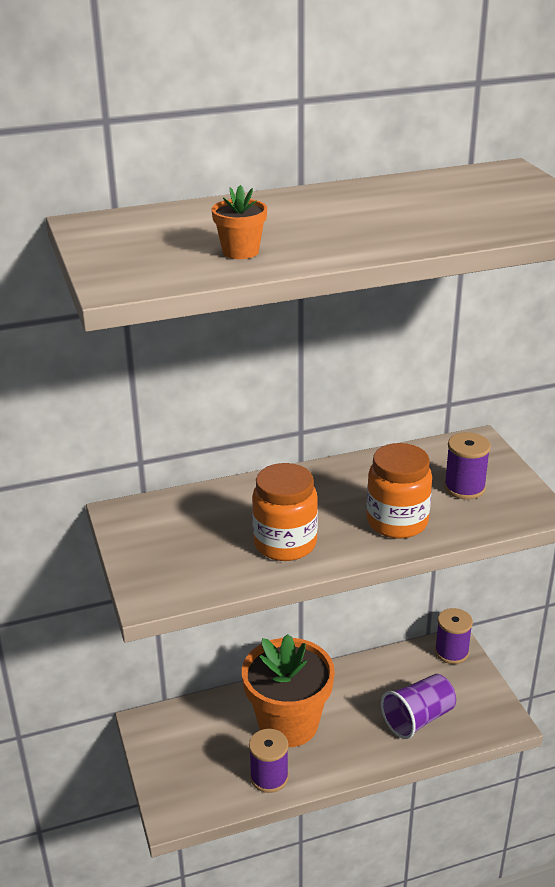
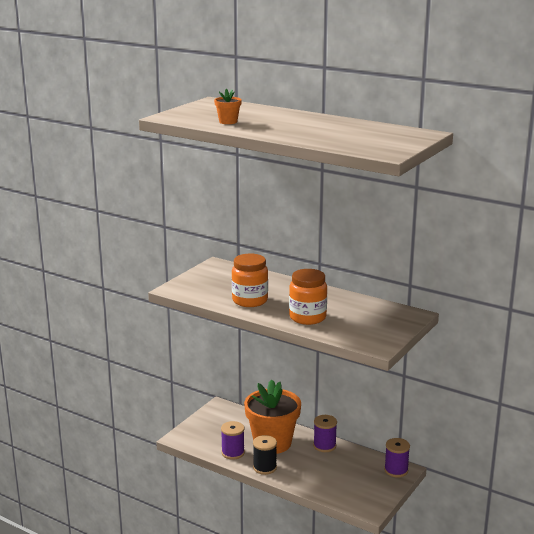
camera: 50 degrees right, 10 degrees down
purple cup [381,674,456,739] -> none
purple spool [444,432,491,500] -> purple spool moved to [313,415,337,452]
none -> black spool [253,435,277,475]

